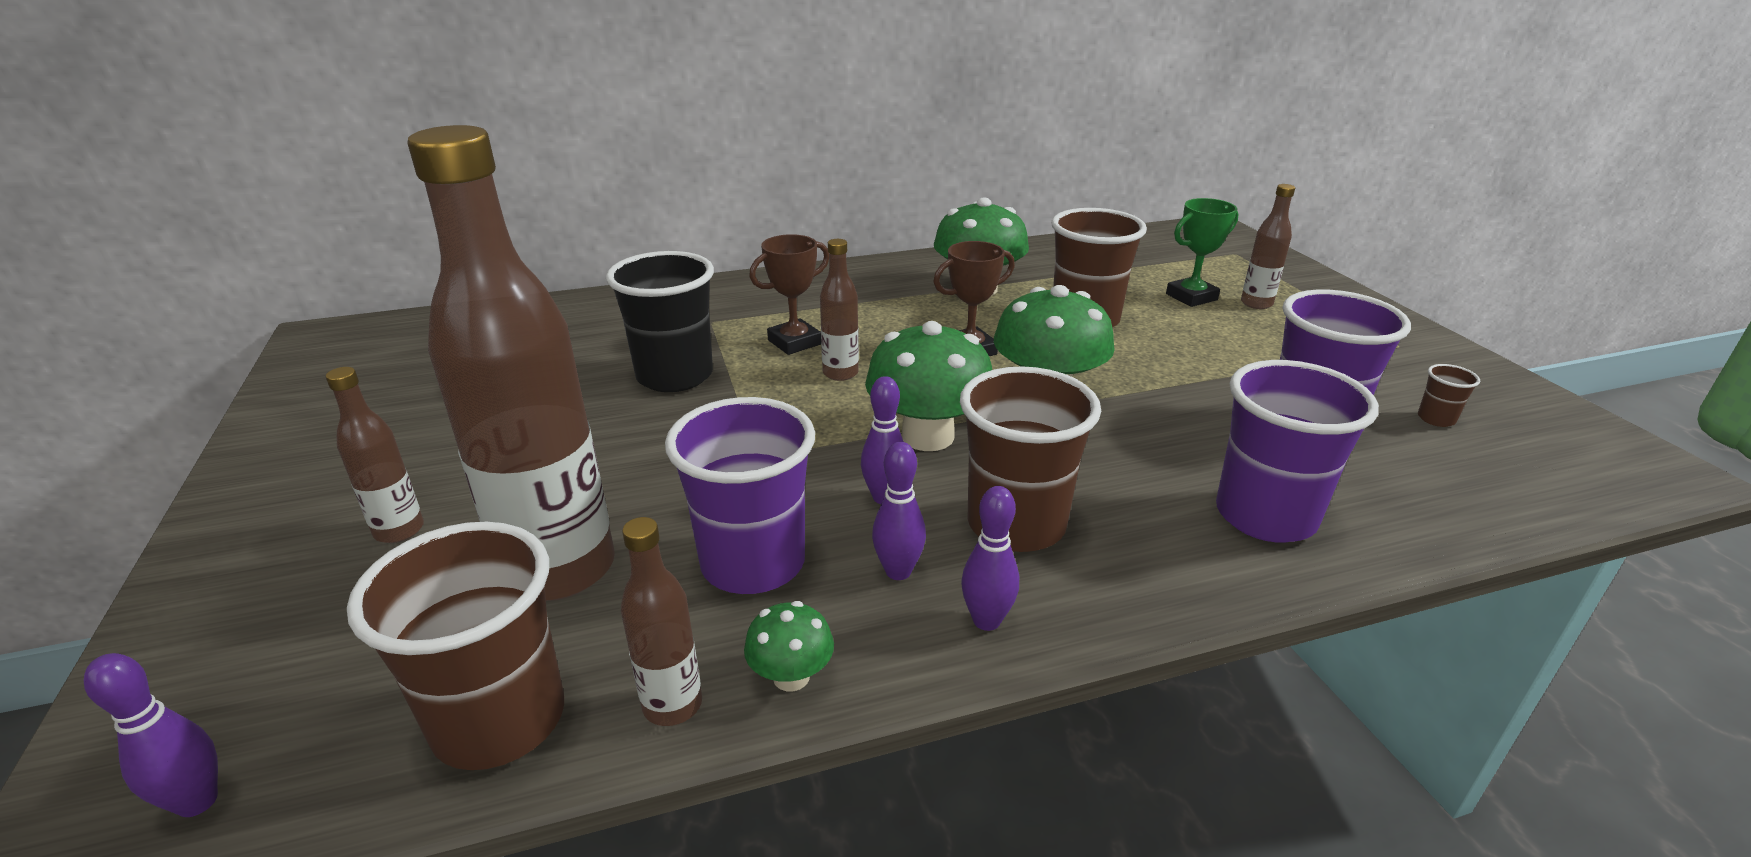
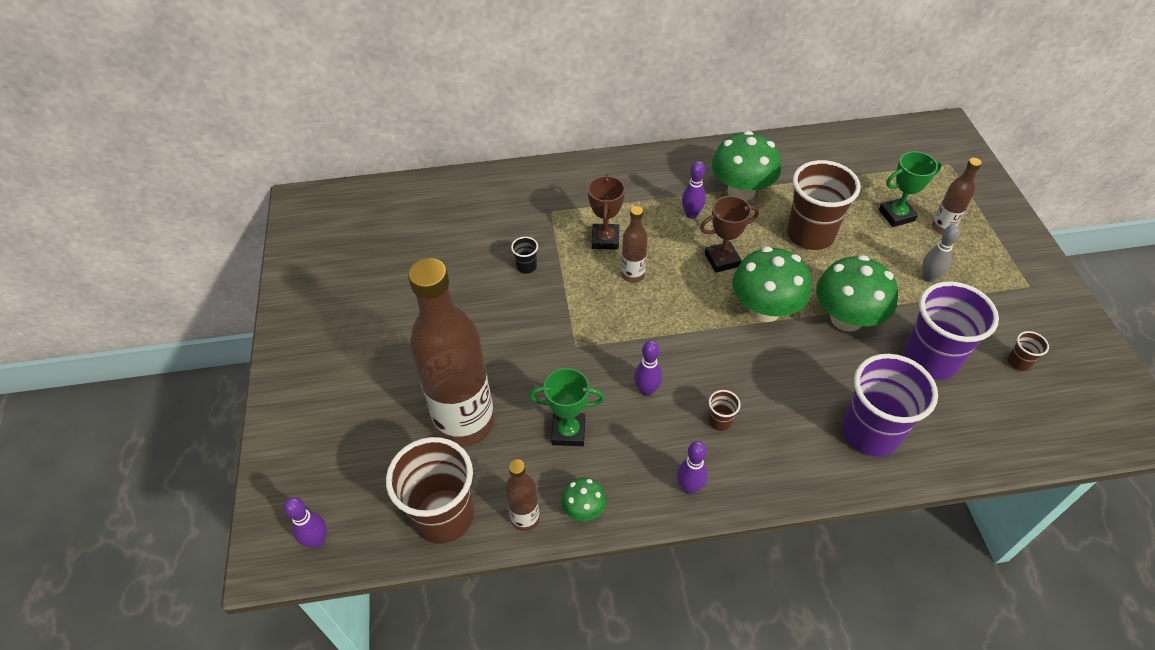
camera: 10 degrees right, 20 degrees up
brown bottle [326,367,424,543] -> none
black cup [606,251,714,392] -> black cup [511,237,538,274], size x0.42
purple cup [665,397,815,594] -> green trophy [529,368,605,446]
brown trophy [749,234,829,355] -> brown trophy turned 60 degrees counterclockwise [588,174,625,250]
green mushroom [865,321,992,451] -> green mushroom moved to [816,255,898,332]
purple bowling pin [872,442,926,580] -> purple bowling pin moved to [682,161,706,219]
brown cup [960,366,1101,552] -> brown cup [708,390,741,431], size x0.42
none -> grey bowling pin [922,225,960,282]

